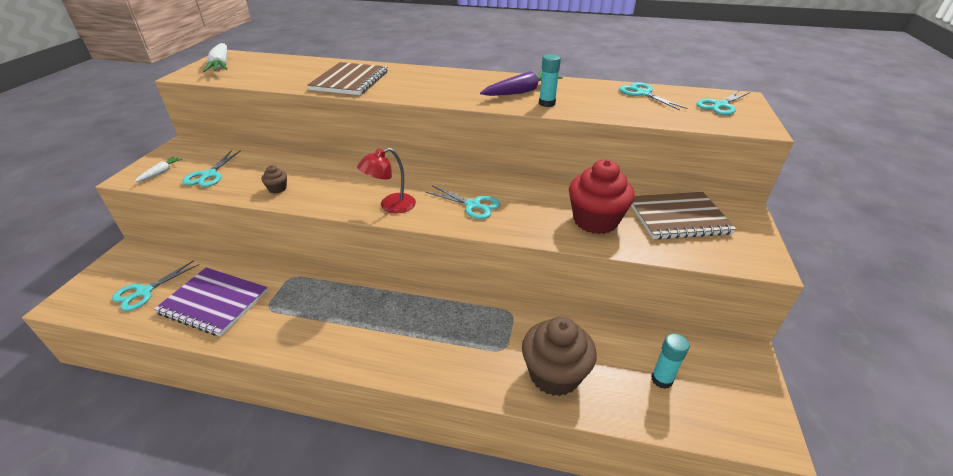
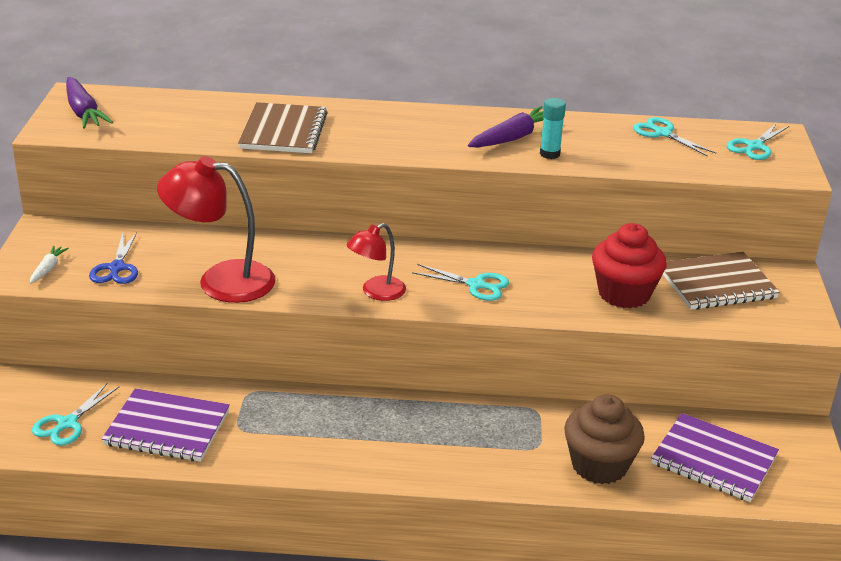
camera: 10 degrees left, 5 degrees down
turquoise scissors [182,150,241,187] -> blue scissors [89,232,138,284]
white carrot [203,43,227,72] -> purple carrot [66,77,113,129]
brown cupcake [261,165,287,194] -> red lamp [157,156,276,303]
turquoise glue stick [651,333,690,389] -> purple notebook [651,413,779,502]

